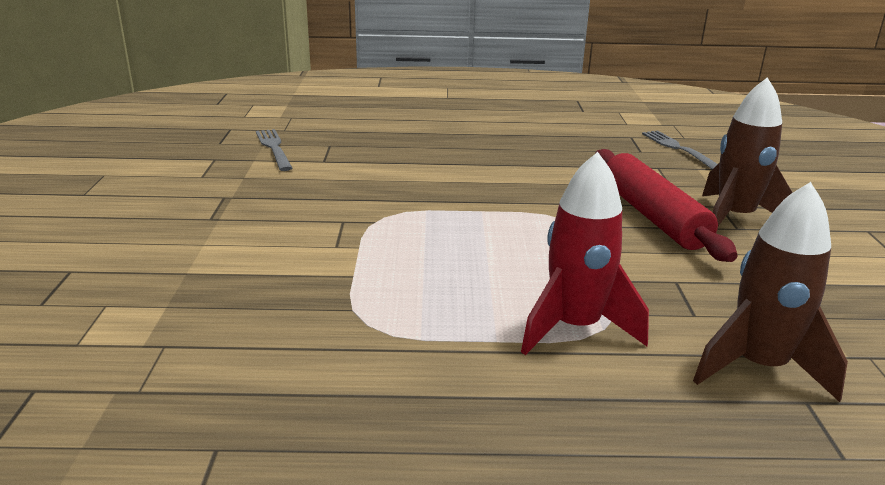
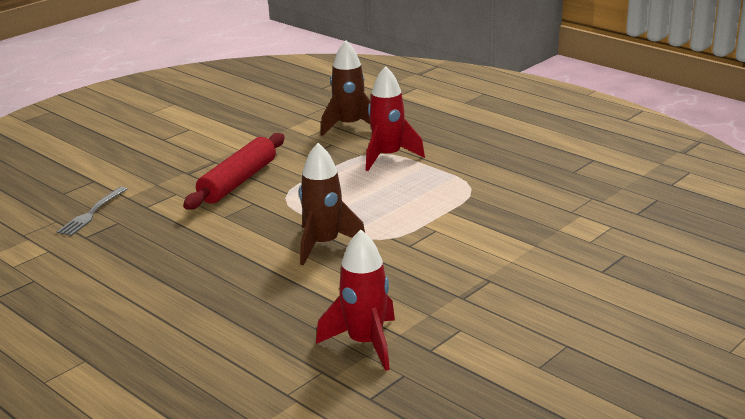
camera: 135 degrees left, 0 degrees up
grey fork [256,129,292,171] -> red rocket [316,230,395,371]
brown rocket [702,77,793,226] -> brown rocket moved to [299,143,365,265]

